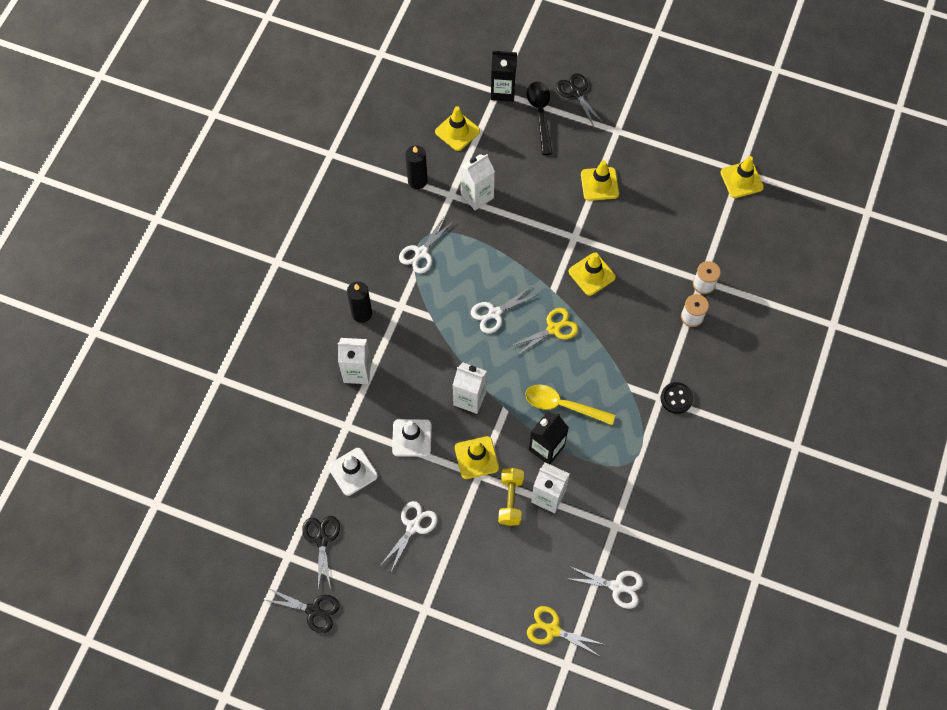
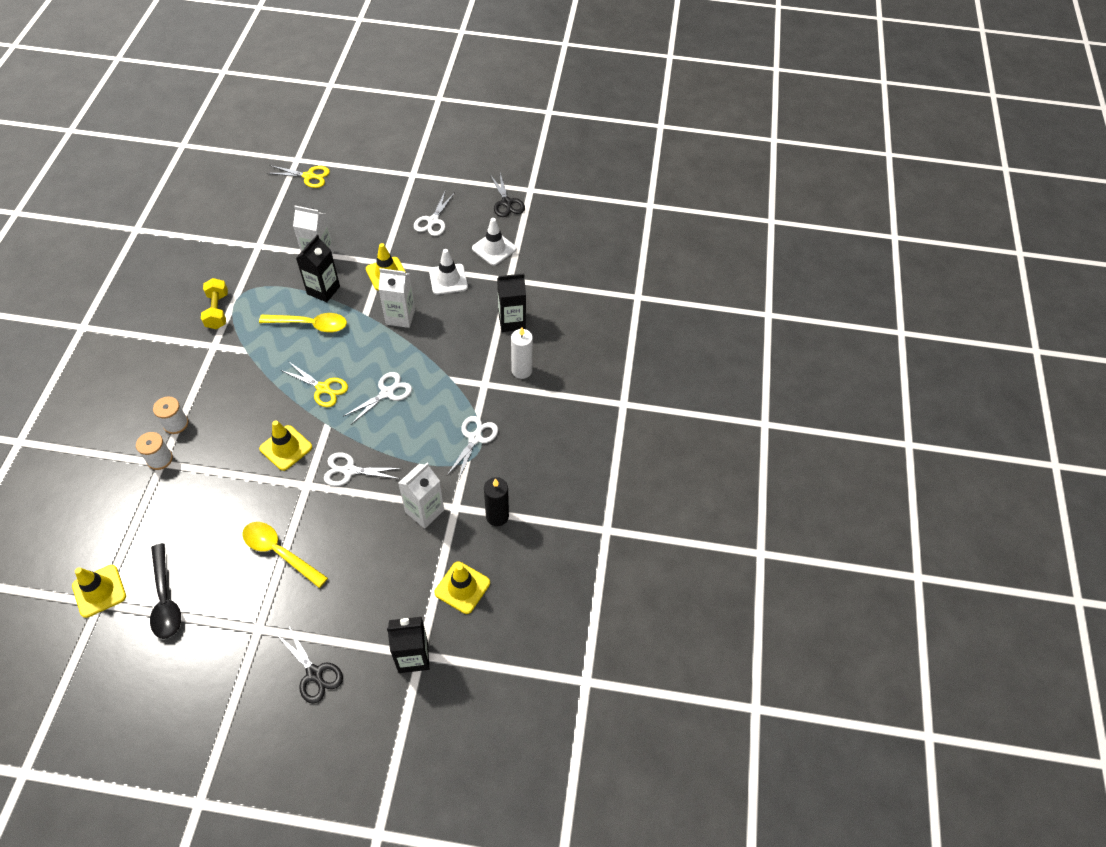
camera: 165 degrees right, 10 degrees down
black scissors [265,588,340,633] -> none
white carton [338,338,371,384] -> black carton [497,274,526,332]
black candle [347,281,372,323] -> white candle [511,327,533,379]
yellow dumbbell [498,468,524,526] -> yellow dumbbell moved to [201,278,228,329]
yellow scissors [511,308,578,356] -> yellow scissors turned 105 degrees counterclockwise [281,361,348,407]
black spoon [527,82,553,155] -> black spoon moved to [150,543,181,639]
white scissors [565,566,643,609] -> white scissors moved to [324,453,403,486]
yellow traffic cone [581,160,619,201] -> yellow spoon [242,522,328,588]
black button [661,382,693,414] -> none

